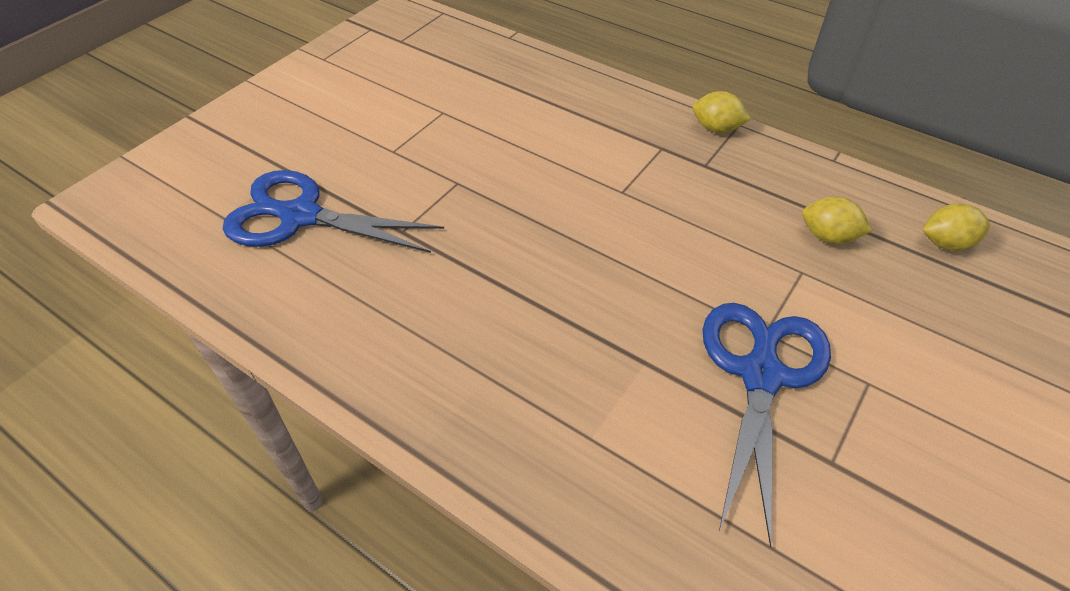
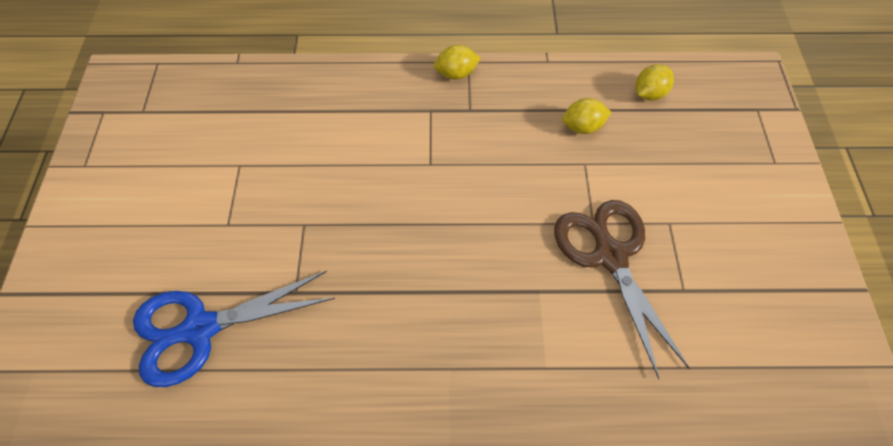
camera: 35 degrees left, 10 degrees up
blue scissors [702,303,831,548] -> brown scissors [554,200,690,379]

